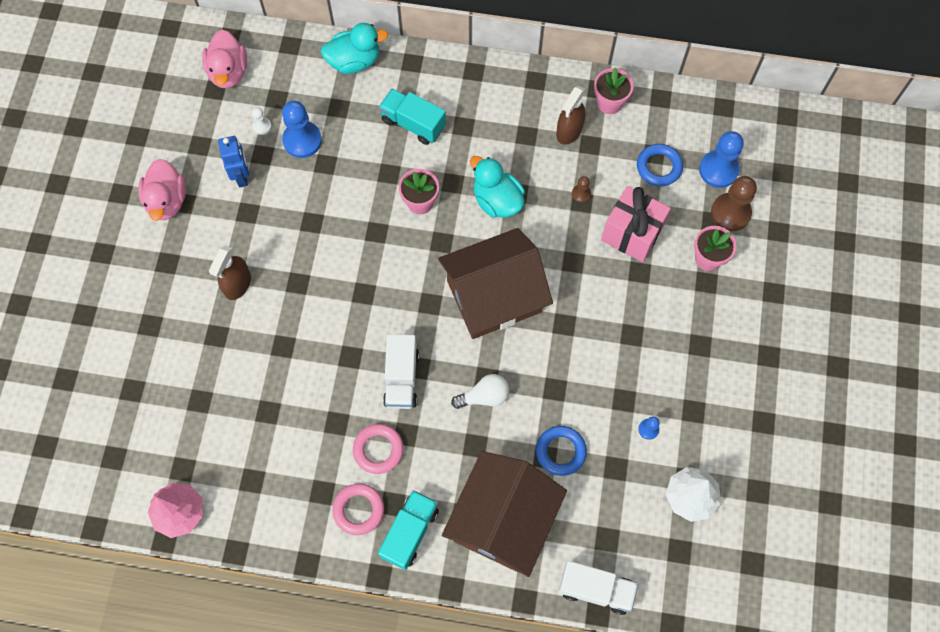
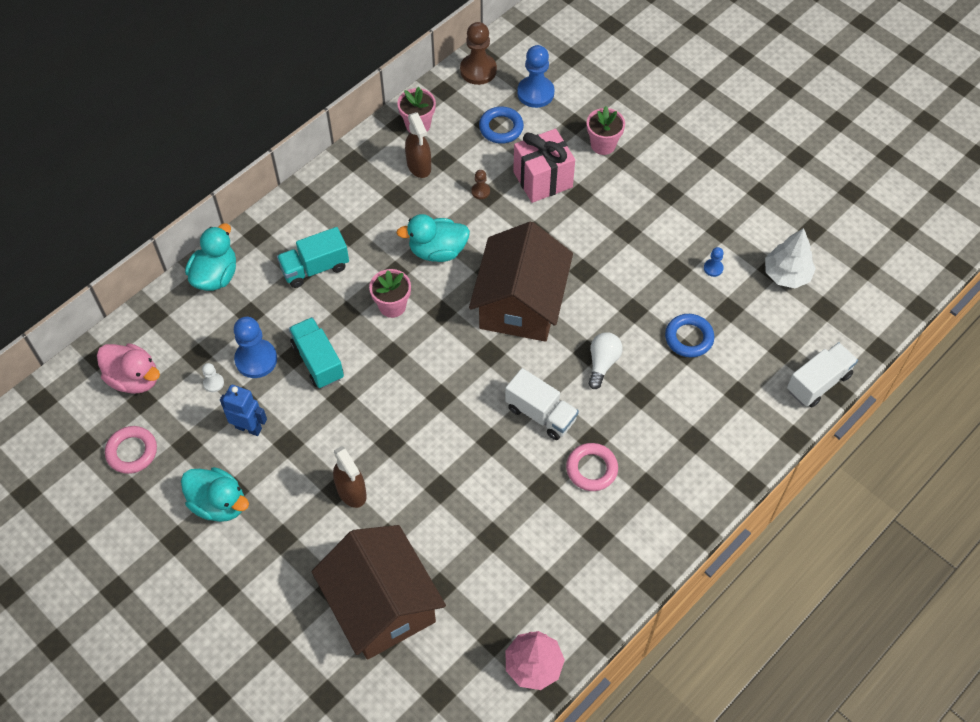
camera: 55 degrees left, 10 degrees down
pink duck [138,159,186,221] -> turquoise duck [181,467,249,522]
pink ring [332,484,384,535] -> pink ring moved to [105,426,157,474]
turquoise truck [378,490,439,570] -> turquoise truck moved to [289,317,344,388]
brown house [442,451,567,577] -> brown house moved to [312,525,446,660]
brown pawn [711,176,757,231] -> brown pawn moved to [460,22,497,85]

